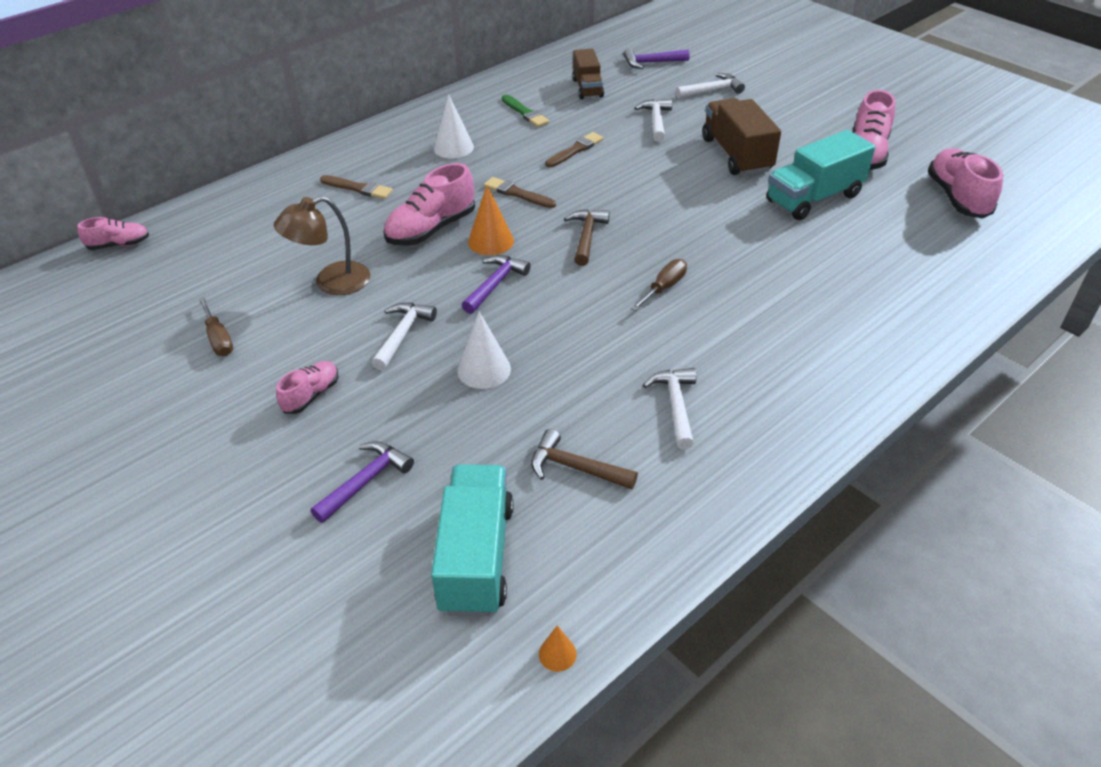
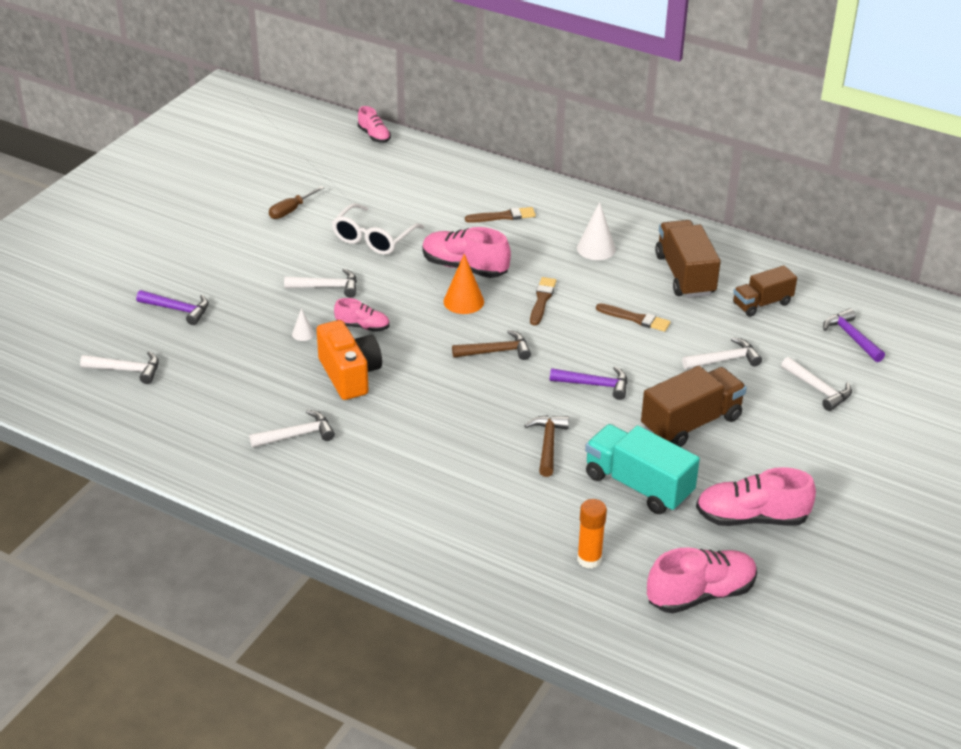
camera: 70 degrees right, 5 degrees down
brown lamp [274,196,370,295] -> white glasses [332,203,424,255]
pink shoe [276,361,338,414] -> pink shoe moved to [334,298,390,332]
brown brush [320,175,393,199] -> brown brush turned 105 degrees counterclockwise [465,207,536,223]
turquoise truck [431,464,514,616] -> white hammer [80,351,159,384]
white cone [457,311,511,389] -> white cone [292,308,315,341], size x0.54
purple hammer [462,255,531,314] -> purple hammer moved to [550,366,628,400]
green brush [502,94,549,127] -> brown truck [655,220,721,298]
brown hammer [531,429,638,490] -> brown hammer moved to [524,415,569,477]
orange cone [539,625,577,672] -> none
brown screwdriver [631,259,687,311] -> none
none -> orange camera [317,320,382,400]
none -> orange glue stick [577,499,607,569]

